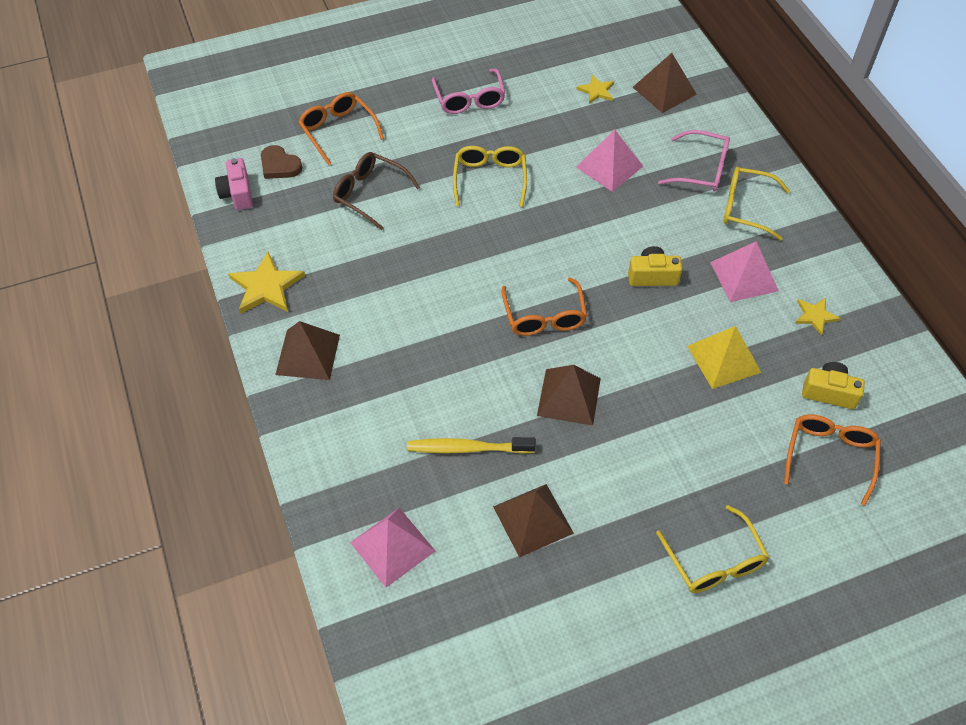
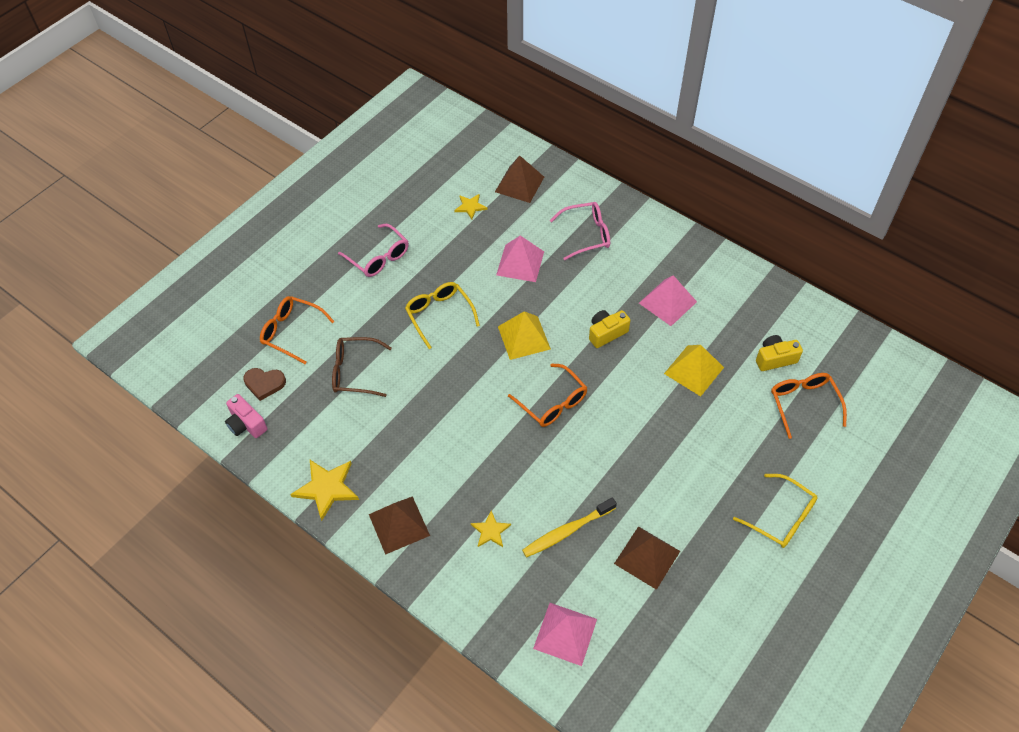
camera: 30 degrees left, 0 degrees up
brown pyramid [537,365,601,426] -> none
yellow glasses [723,167,790,240] -> none
yellow star [795,297,841,336] -> yellow star moved to [471,511,511,547]
none -> yellow pyramid [498,311,551,360]

